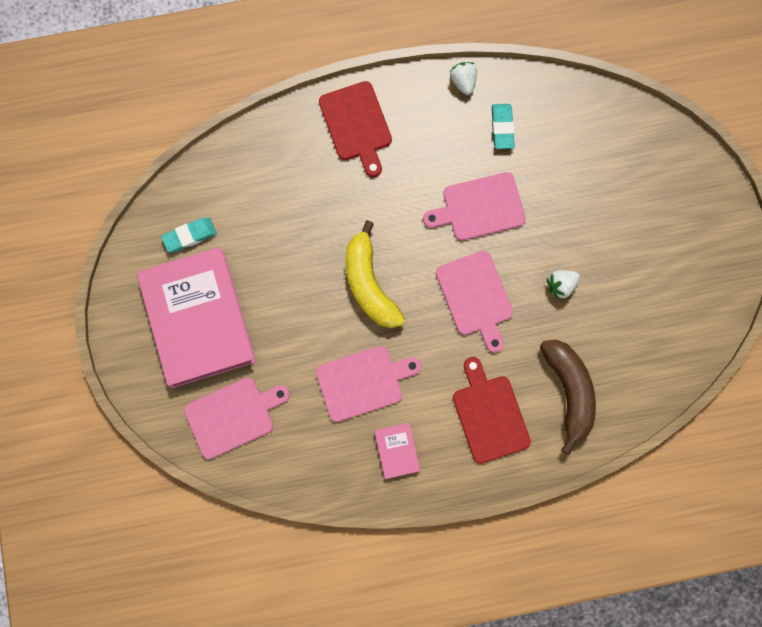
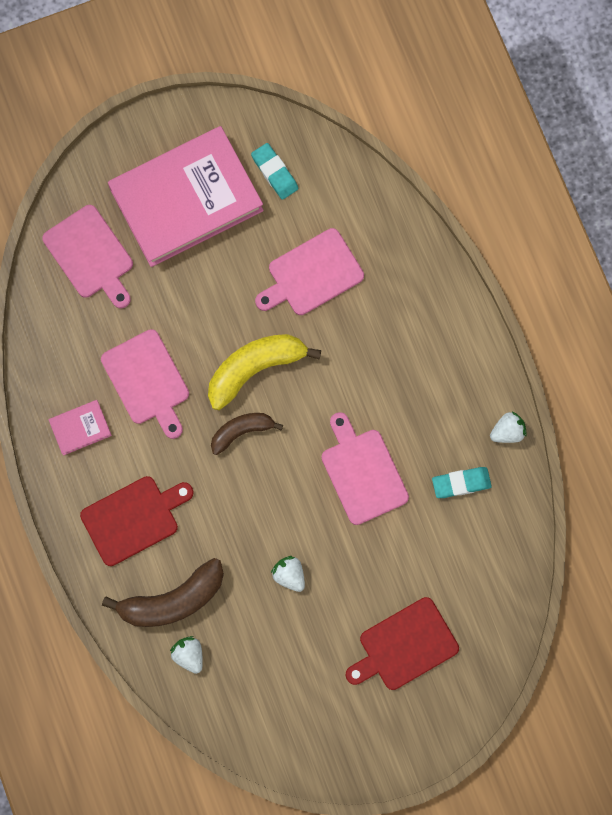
camera: 80 degrees right, 0 degrees up
red cutting board [319,81,392,177] -> red cutting board moved to [346,597,459,690]
pink cutting board [436,251,513,353] -> pink cutting board moved to [255,228,364,315]
none -> white strawberry [170,636,203,674]
none -> brown banana [211,413,283,455]

